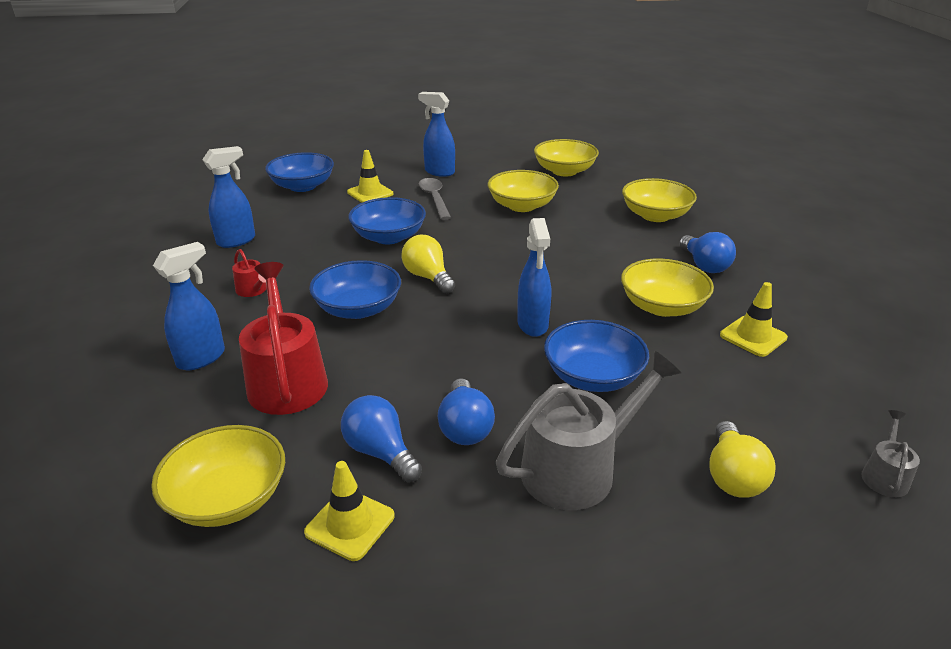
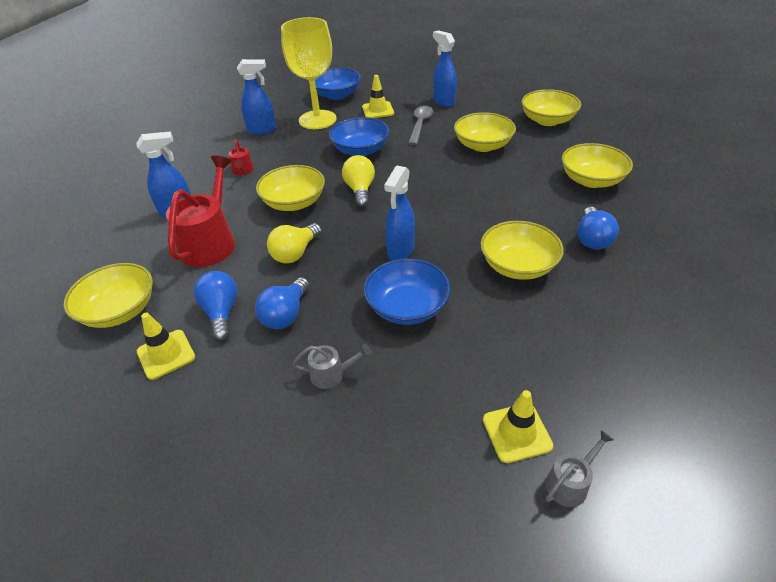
camera: 30 degrees right, 10 degrees up
blue bowl [309,260,401,319] -> yellow bowl [256,165,325,211]
grey watering can [496,351,681,510] -> grey watering can [292,344,372,389], size x0.47
yellow light bulb [709,421,776,498] -> yellow light bulb moved to [267,223,322,263]
yellow traffic cone [720,282,788,357] -> yellow traffic cone moved to [483,390,553,463]
none -> yellow goblet [281,17,337,129]

